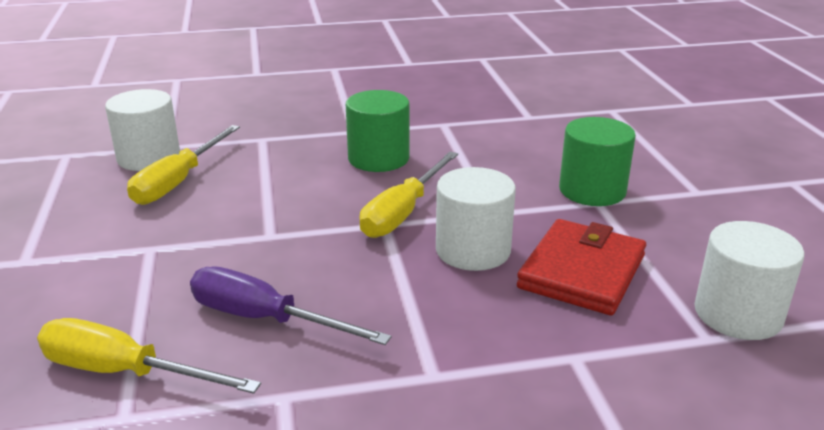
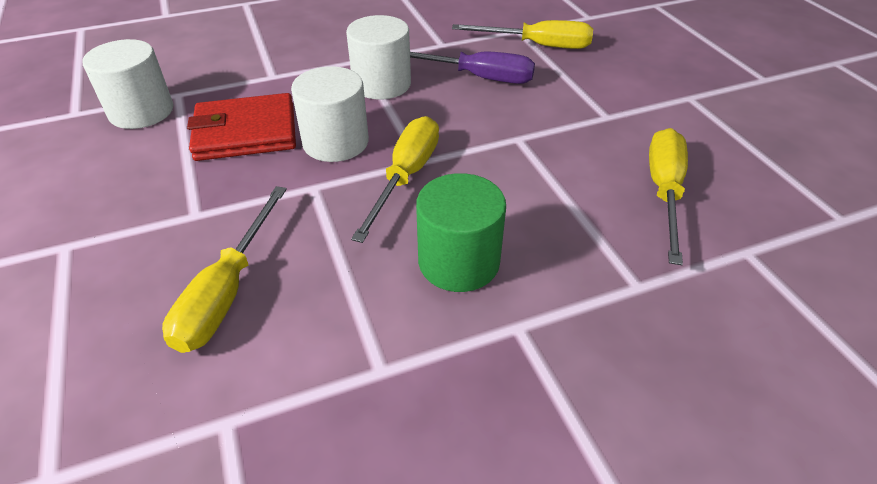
camera: 170 degrees right, 15 degrees up
white cylinder [105,89,180,171] -> white cylinder moved to [346,15,411,99]
red wallet [517,219,646,315] -> red wallet turned 60 degrees clockwise [187,93,296,161]
green cylinder [559,117,636,206] -> none
none -> yellow screwdriver [162,186,287,353]

